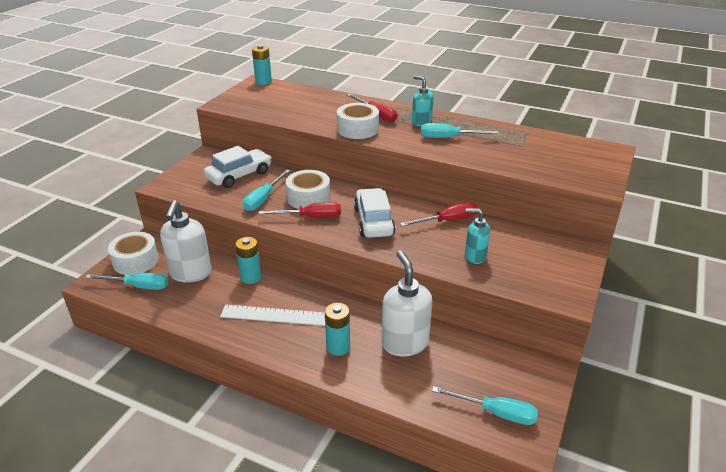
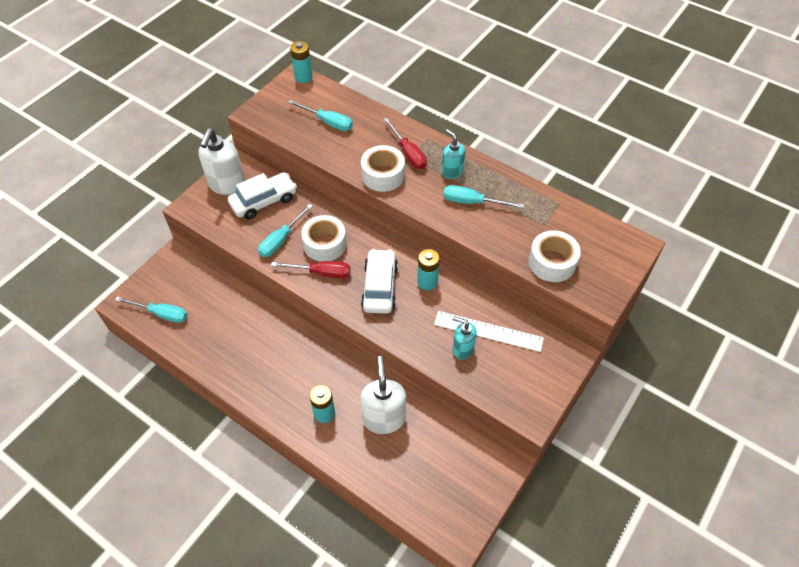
camera: 10 degrees right, 20 degrees up
white tape [108,232,159,275] -> white tape moved to [528,230,581,282]
white soap dispenser [160,200,212,283] -> white soap dispenser moved to [198,128,245,195]
white ruler [220,305,325,326] -> white ruler moved to [434,311,544,352]
turquoise battery [235,237,261,284] -> turquoise battery moved to [417,249,440,290]
red screwdriver [400,202,477,226] -> none
turquoise screwdriver [432,386,538,425] -> turquoise screwdriver moved to [288,100,353,131]

